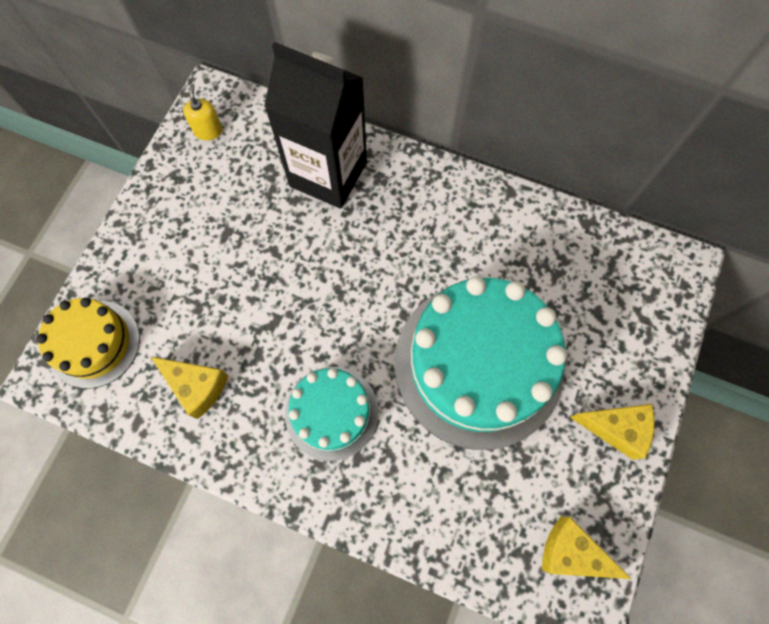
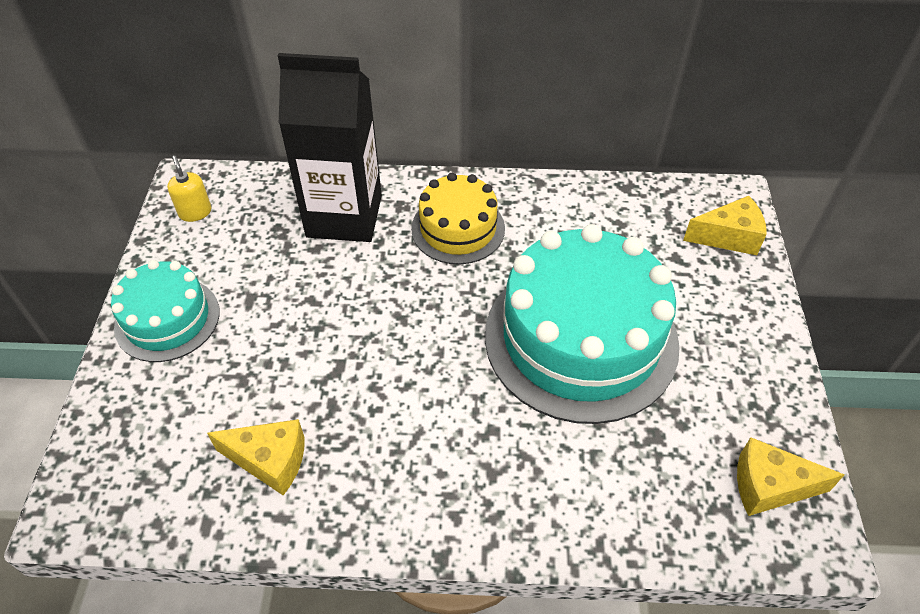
camera: 20 degrees left, 20 degrees down
yellow cake [36,298,140,388] -> yellow cake moved to [411,173,505,264]
turquoise cake [285,367,379,461] -> turquoise cake moved to [111,260,220,362]
yellow cheese [570,404,655,460] -> yellow cheese moved to [683,196,767,255]

